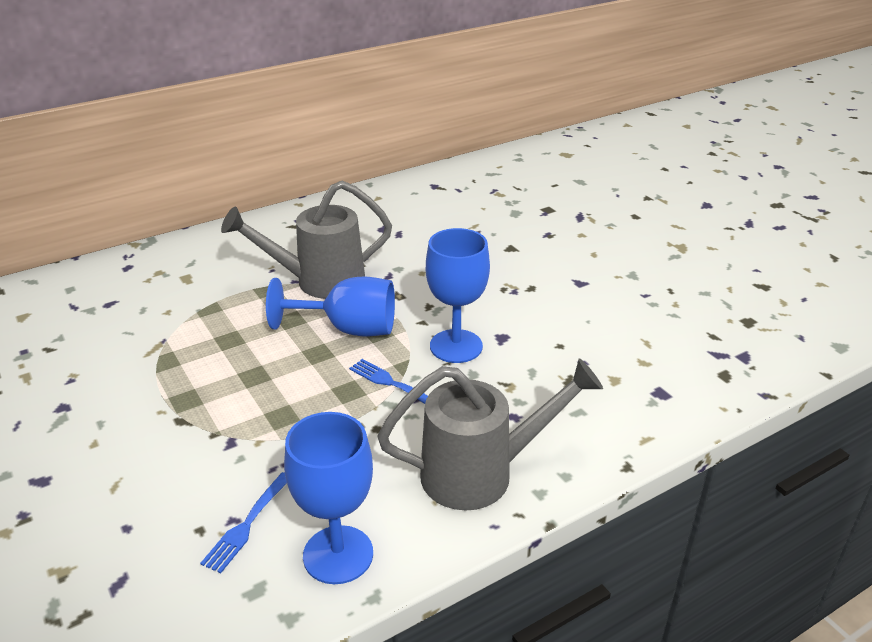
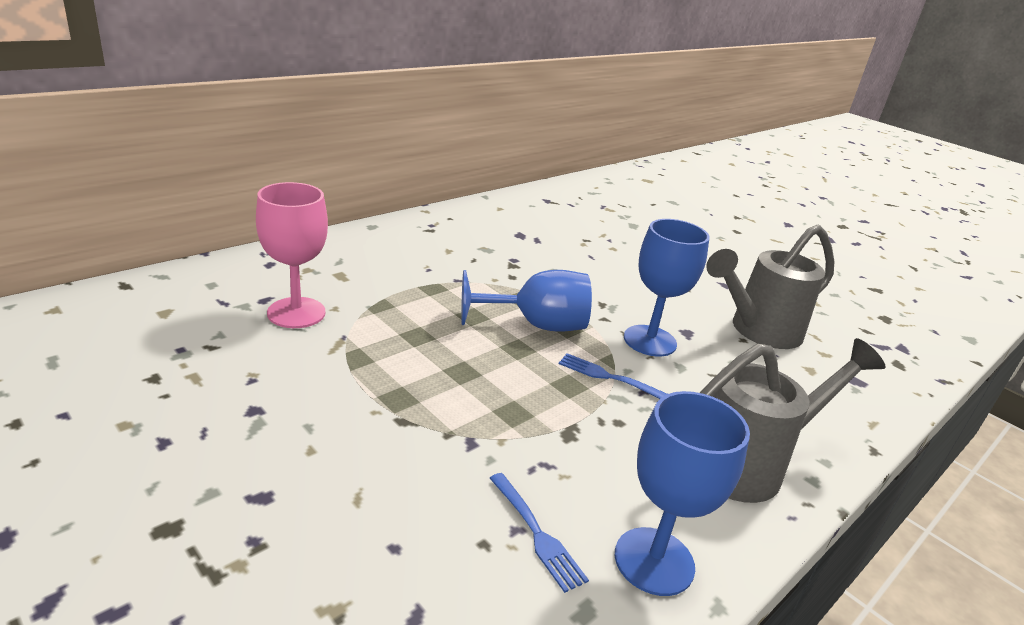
camera: 15 degrees left, 5 degrees down
blue fork [200,472,287,573] -> blue fork turned 45 degrees counterclockwise [490,473,589,593]
grey watering can [221,181,392,299] -> grey watering can moved to [706,225,834,349]
none -> pink goblet [256,182,328,328]

